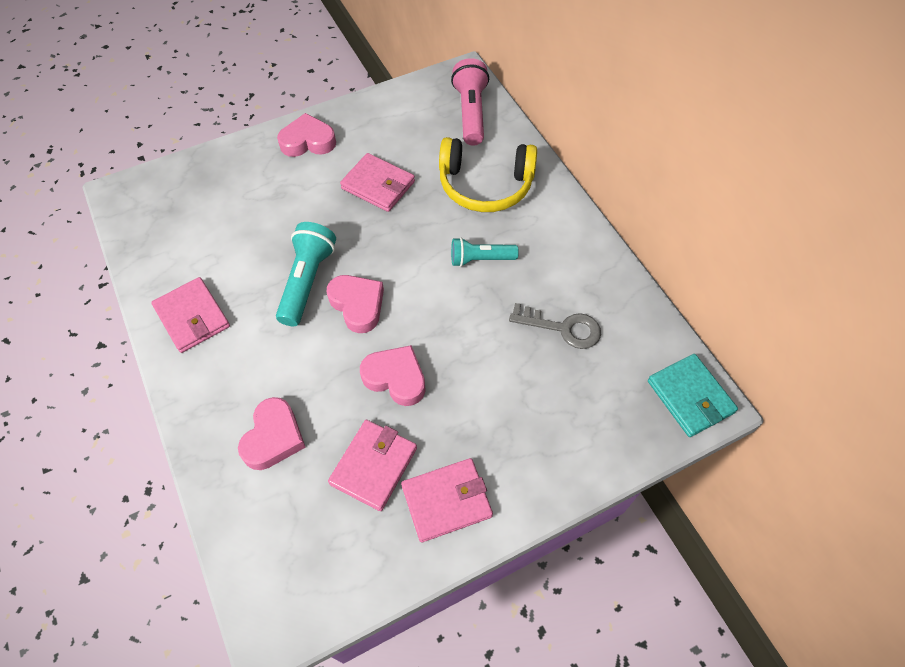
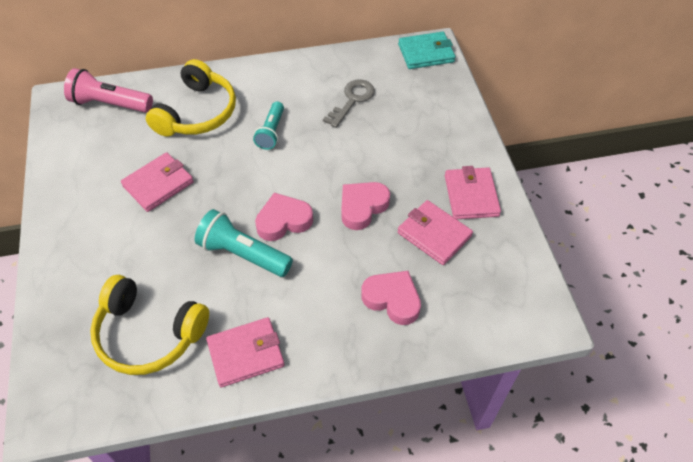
camera: 75 degrees left, 5 degrees down
pink heart [277,113,336,157] -> none
none -> yellow headphones [90,275,209,375]

